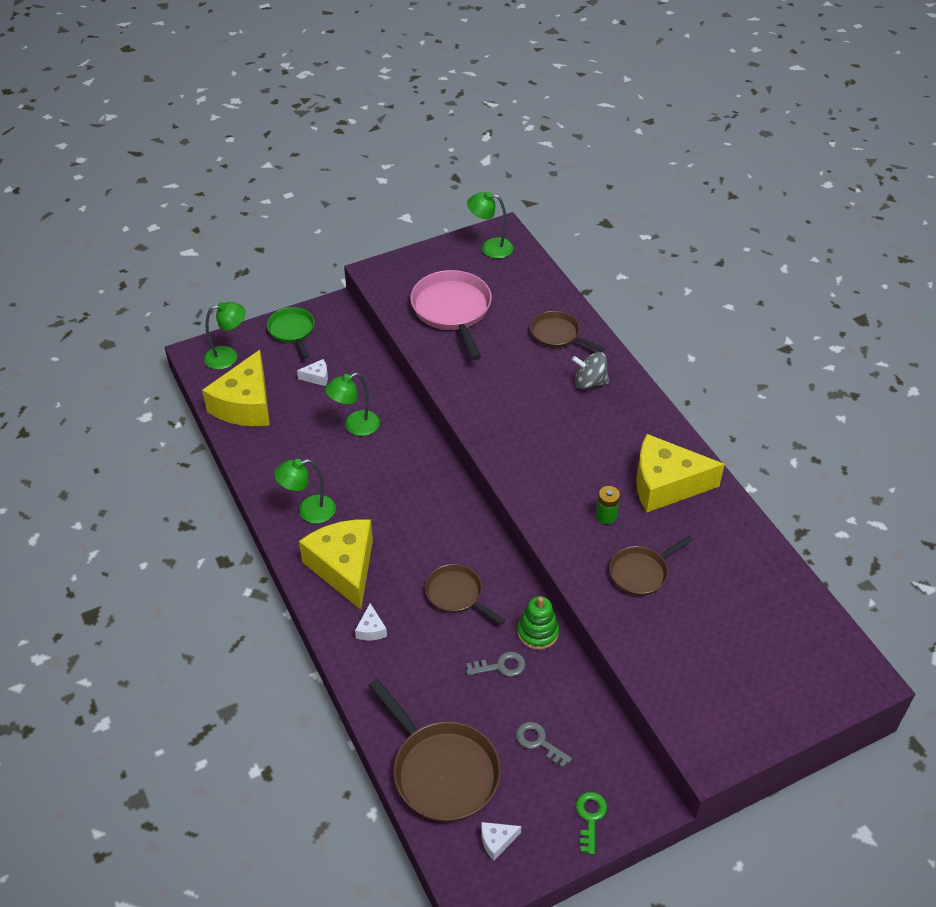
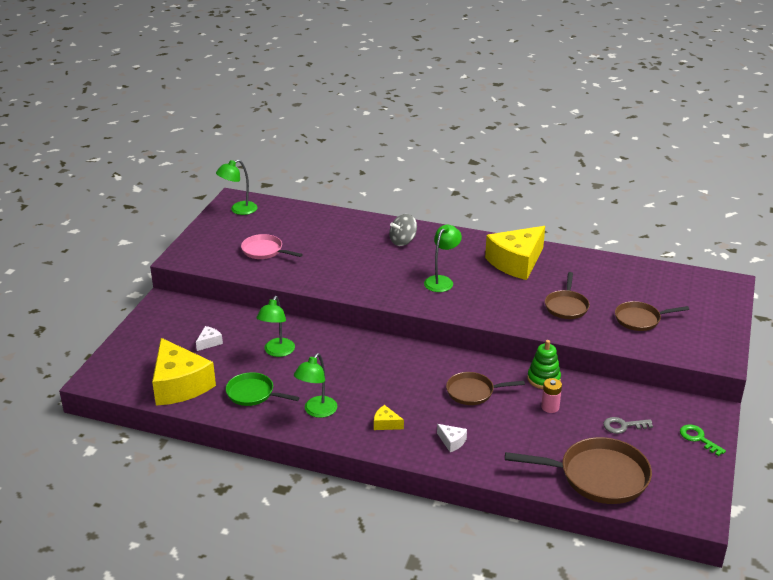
camera: 45 degrees left, 15 degrees down
green lamp [204,302,246,370] -> green lamp moved to [424,225,462,292]
green pan [267,307,314,359] -> green pan moved to [226,372,300,406]
yellow cheese [299,519,373,610] -> yellow cheese [374,405,404,430], size x0.40
pink pan [410,270,492,360] -> pink pan [241,234,303,259], size x0.59
grey key [466,651,526,677] -> pink battery [541,378,562,413]
white cheese [481,822,521,861] -> none
brown pan [530,311,605,352] -> brown pan moved to [615,301,689,331]
green battery [596,486,620,524] -> none

